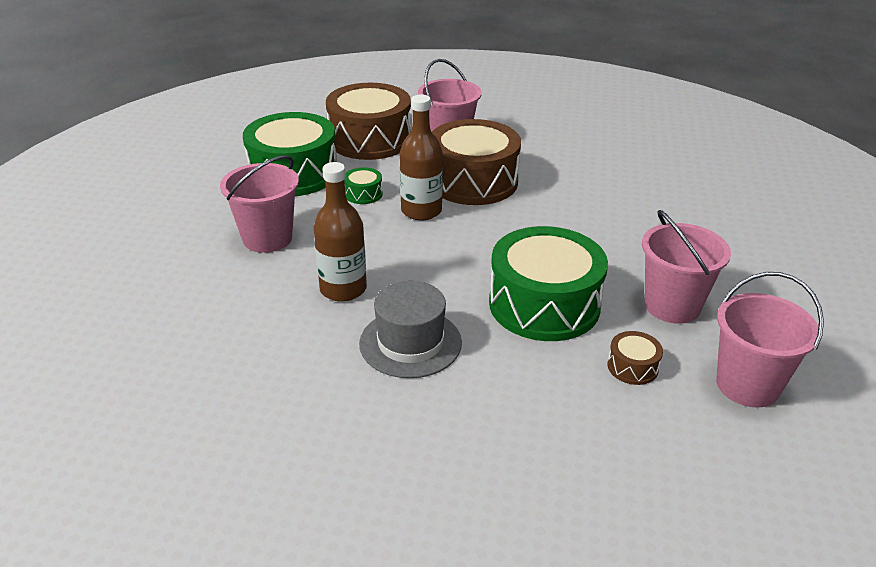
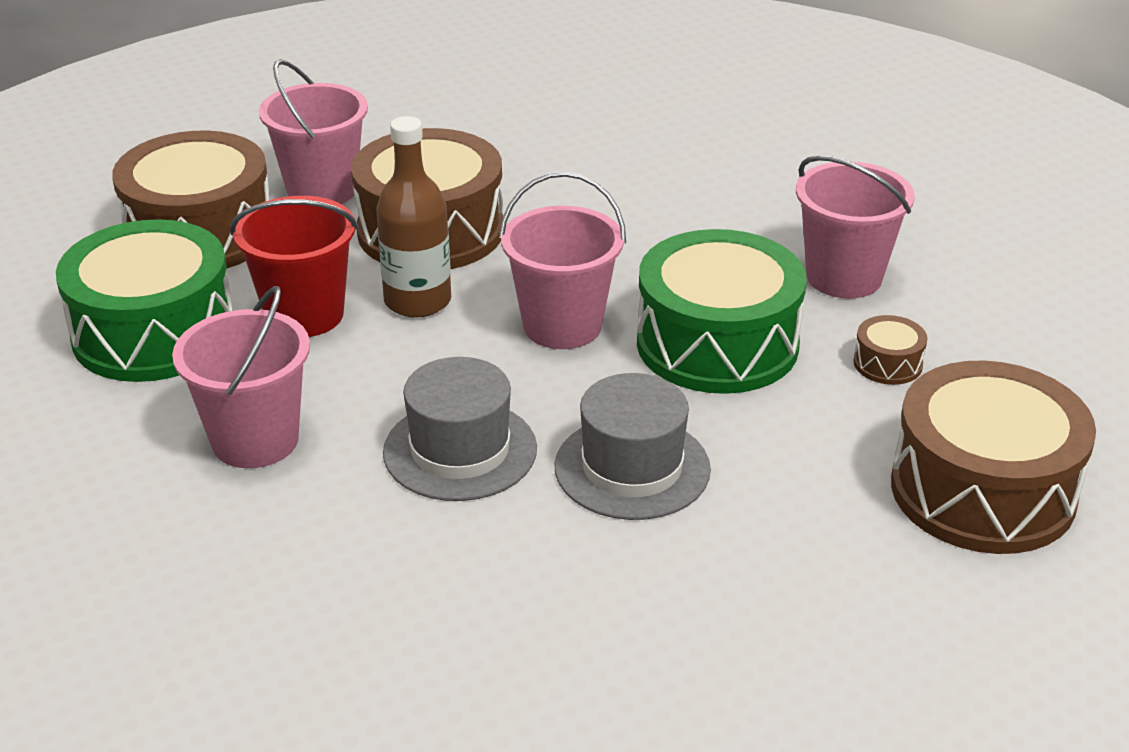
camera: 40 degrees left, 0 degrees up
brown bottle [313,162,367,302] -> grey hat [383,357,537,501]
green drum [344,167,383,204] -> red bucket [230,196,358,337]
pink bucket [716,272,824,408] -> pink bucket moved to [499,172,626,349]
none -> brown drum [891,361,1096,554]

